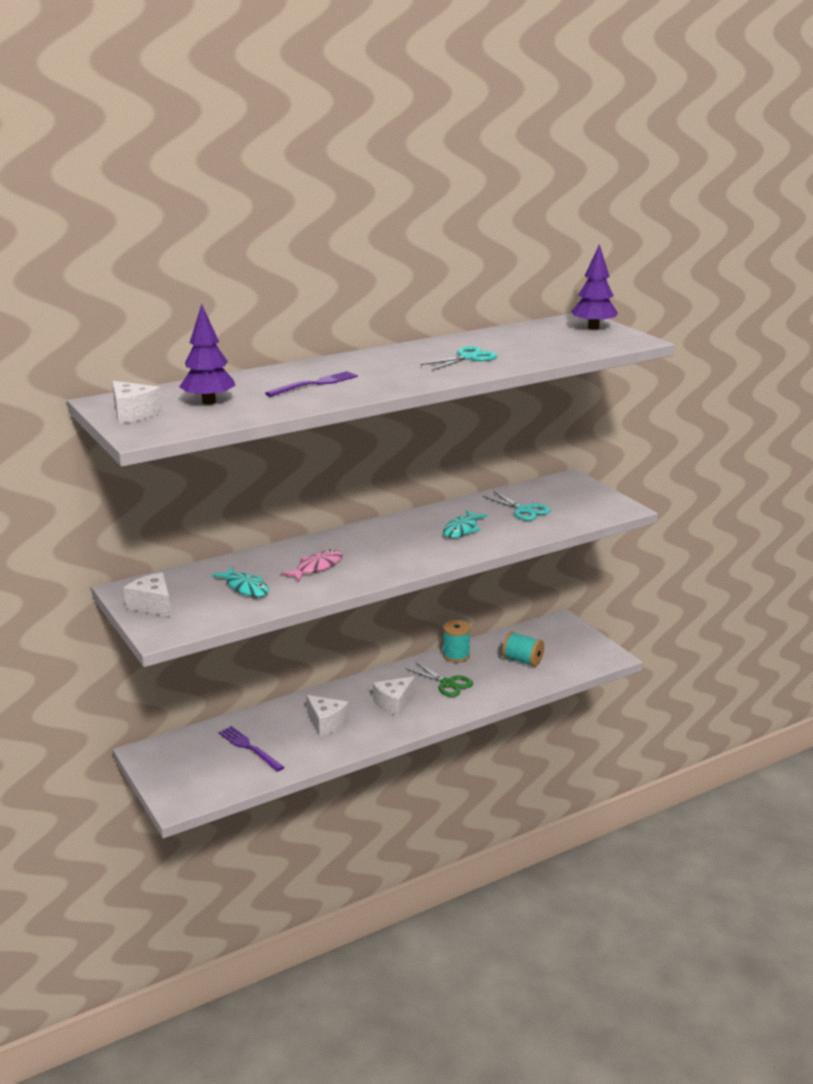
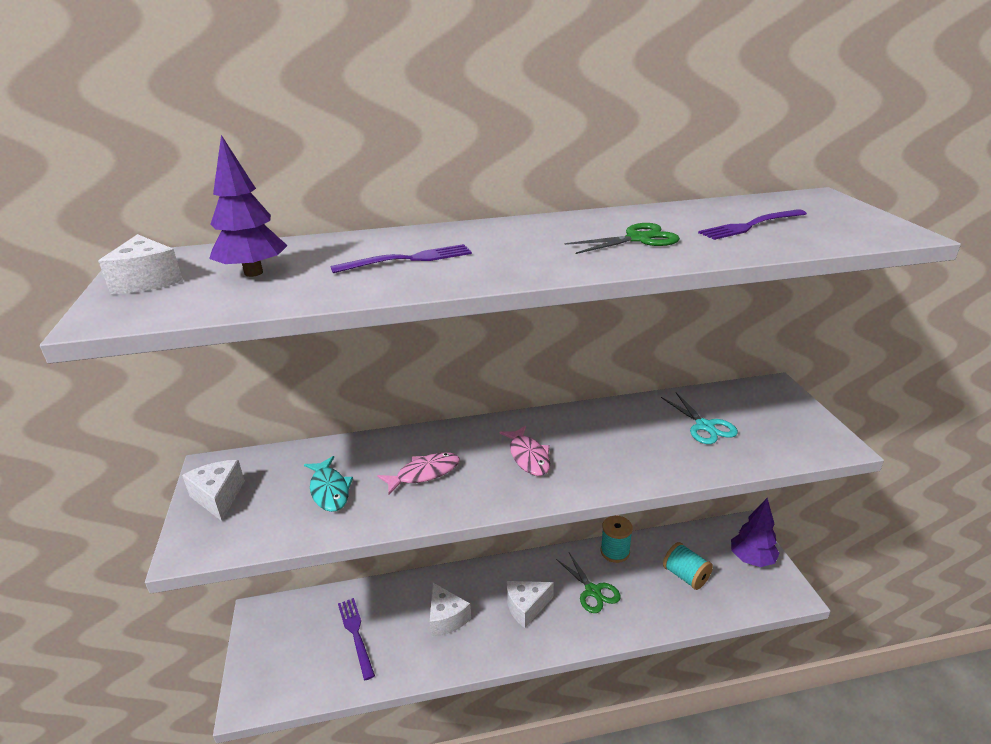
camera: 20 degrees right, 5 degrees up
turquoise scissors [420,346,497,371] -> green scissors [564,223,680,254]
turquoise fish [443,510,488,538] -> none
purple tree [571,244,618,330] -> purple tree moved to [731,498,780,567]
none -> pink fish [499,426,550,476]
none -> purple fork [698,209,807,240]

